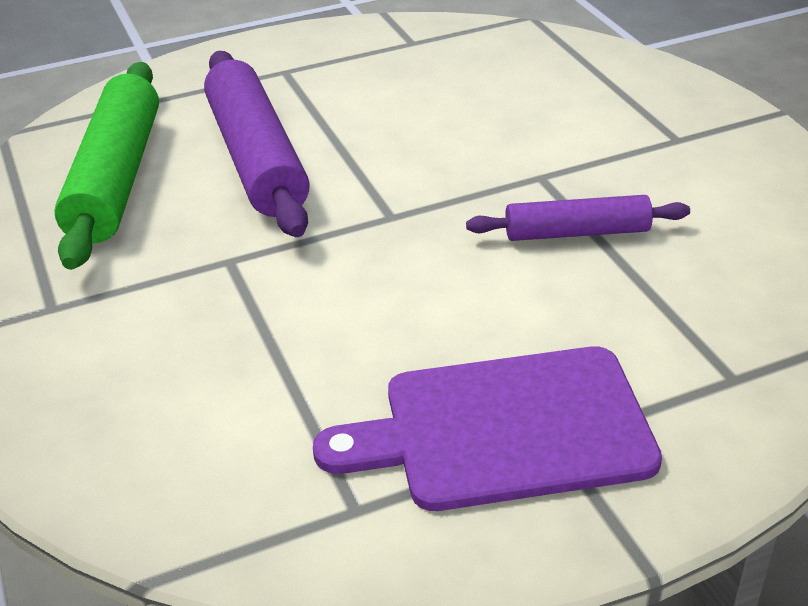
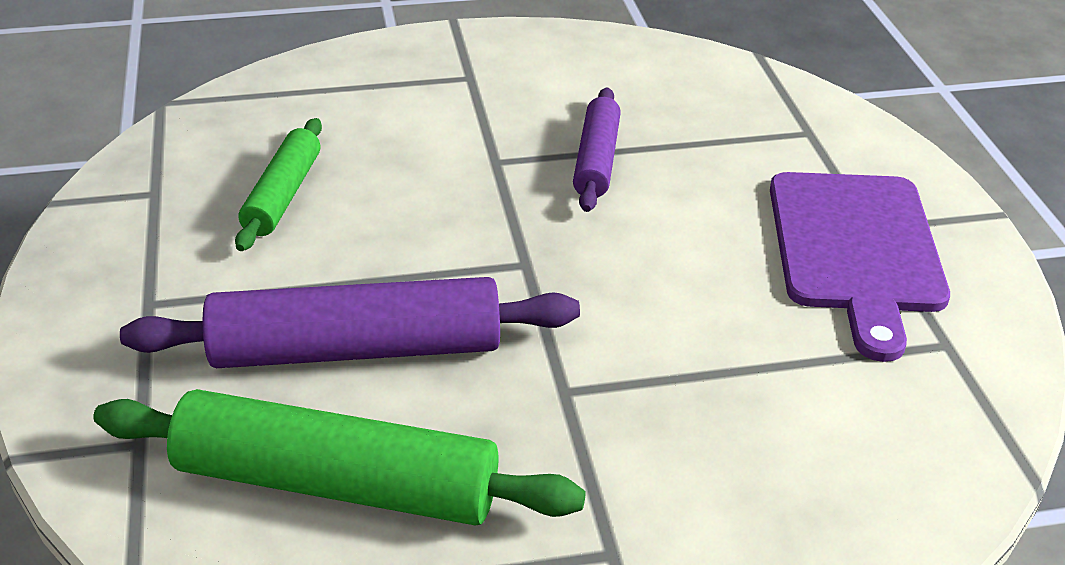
camera: 80 degrees left, 0 degrees up
none -> green rolling pin [235,118,322,251]

